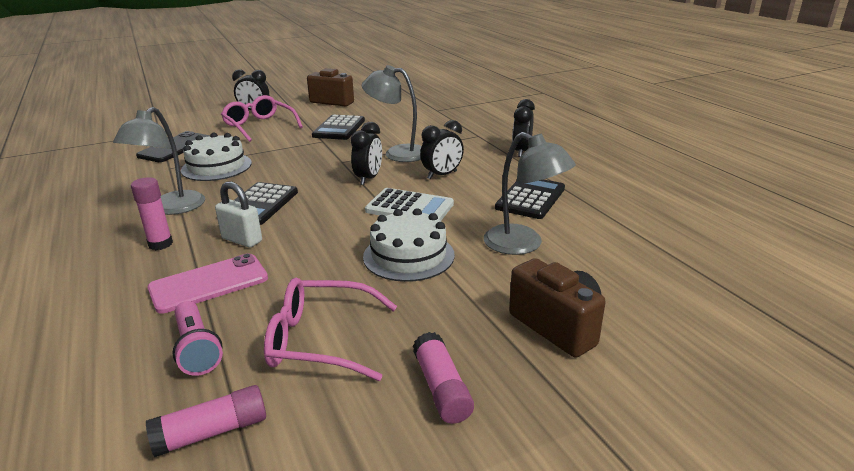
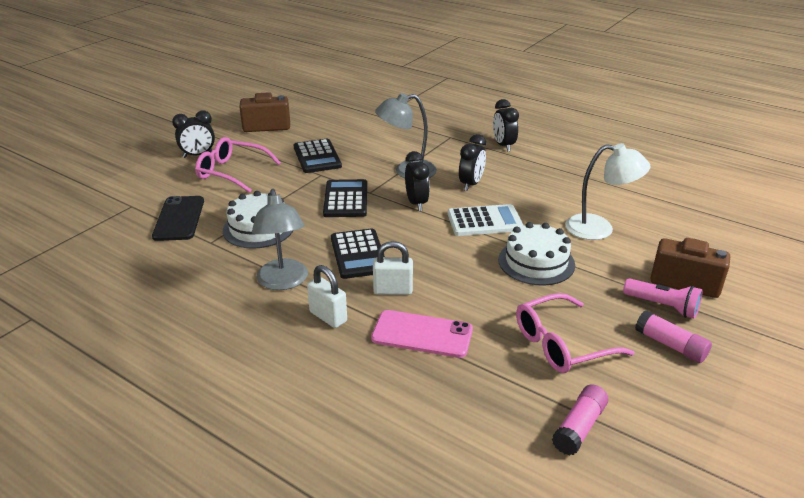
camera: 30 degrees left, 5 degrees up
pink glue stick [131,177,173,250] -> white padlock [307,265,347,328]
pink phone [148,253,268,314] -> pink phone turned 75 degrees clockwise [371,310,473,358]
pink flashlight [173,301,223,376] -> pink flashlight moved to [623,278,703,319]
grey lamp [484,132,576,255] -> white lamp [565,143,651,240]
black calculator [495,179,565,219] -> black calculator moved to [323,179,367,217]

